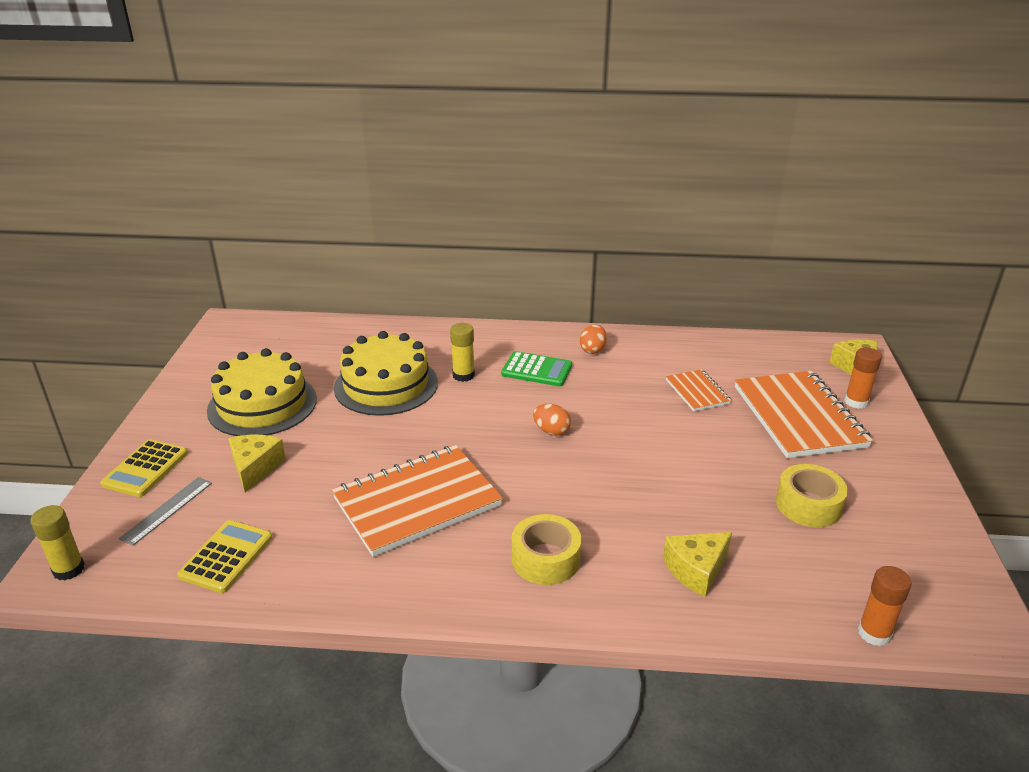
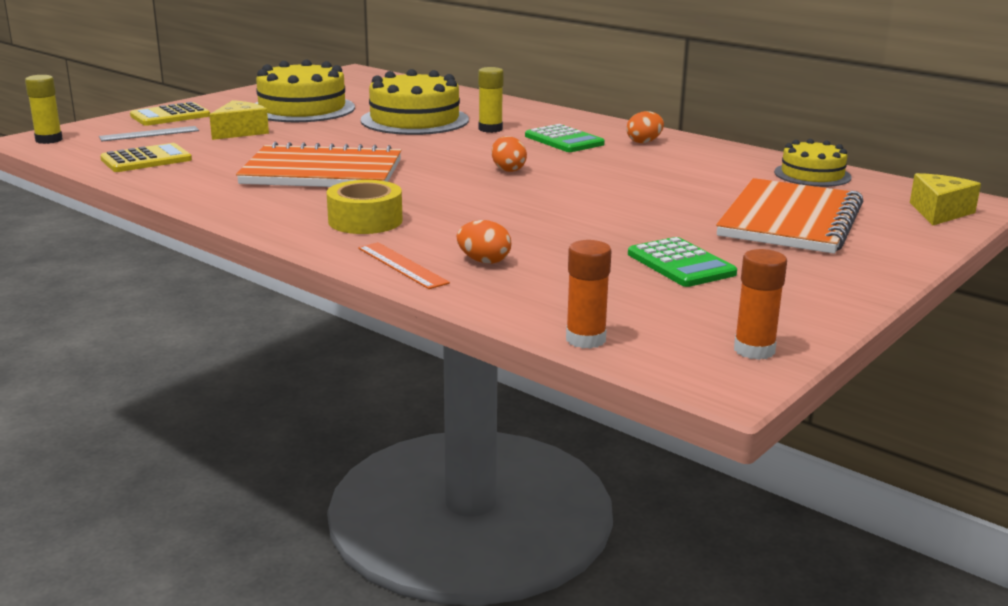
camera: 35 degrees right, 10 degrees down
yellow cheese [663,532,732,597] -> orange egg [457,220,511,264]
orange notebook [666,369,732,411] -> none
yellow tape [776,464,848,527] -> green calculator [628,237,737,287]
orange glue stick [844,347,882,409] -> orange glue stick moved to [734,249,787,360]
none -> orange ruler [358,242,450,289]
none -> yellow cake [774,139,852,187]

